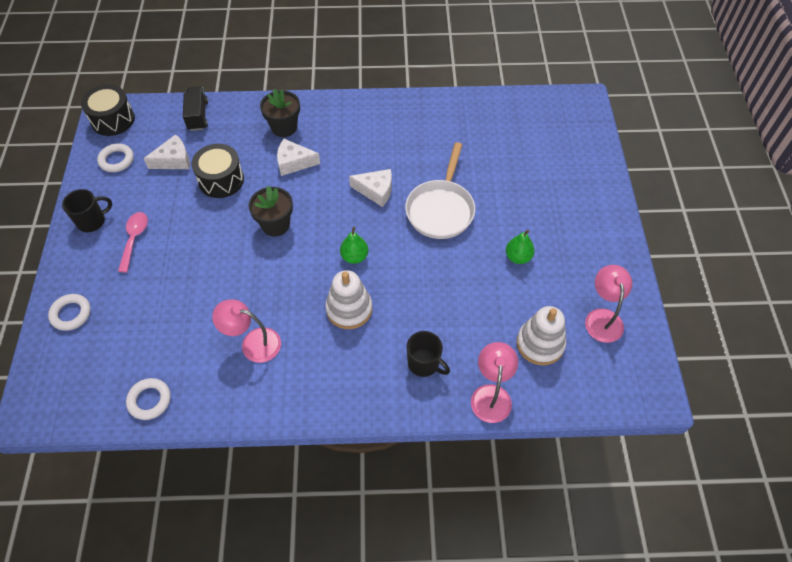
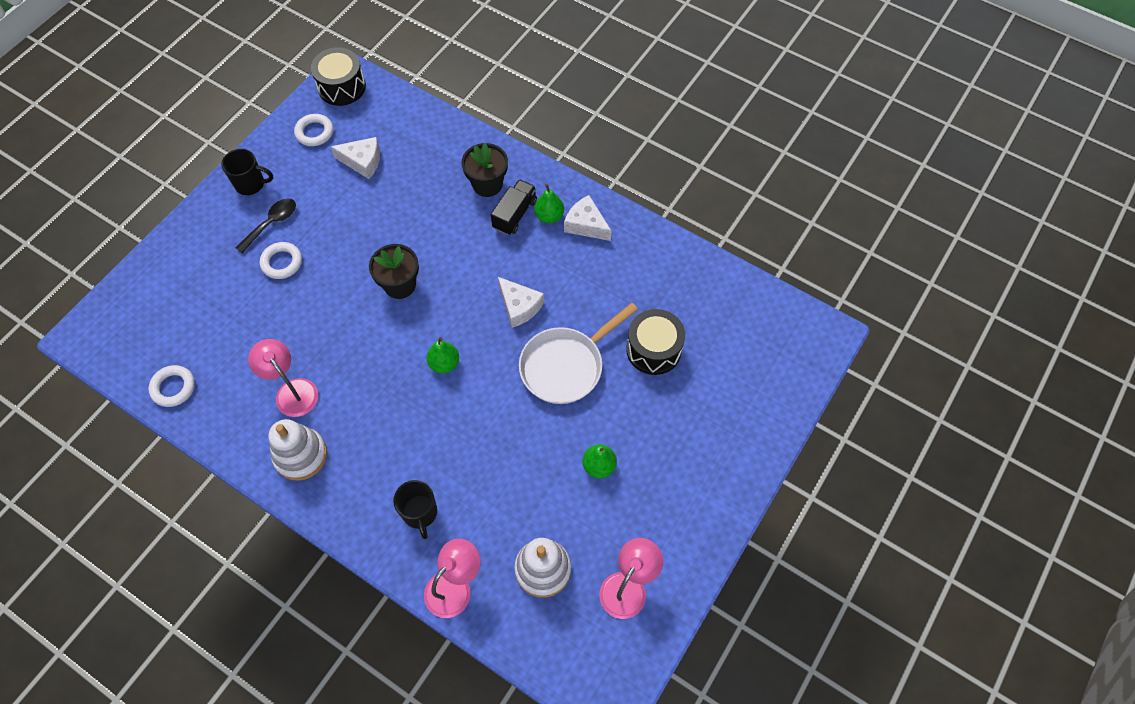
camera: 35 degrees right, 5 degrees up
white ring [48,294,91,331] -> white ring moved to [260,242,302,279]
pink spoon [118,212,148,272] -> black spoon [236,198,296,253]
black truck [183,87,208,131] -> black truck moved to [491,179,537,235]
black drum [191,144,244,198] -> black drum moved to [626,309,685,375]
white cheese [277,139,320,176] -> white cheese moved to [564,195,611,241]
white stacking toy [325,270,372,329] -> white stacking toy moved to [268,419,327,481]
none -> green pear [534,184,564,223]

